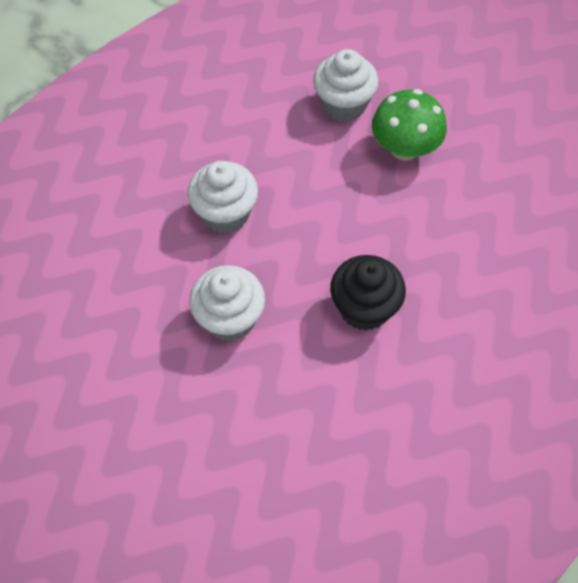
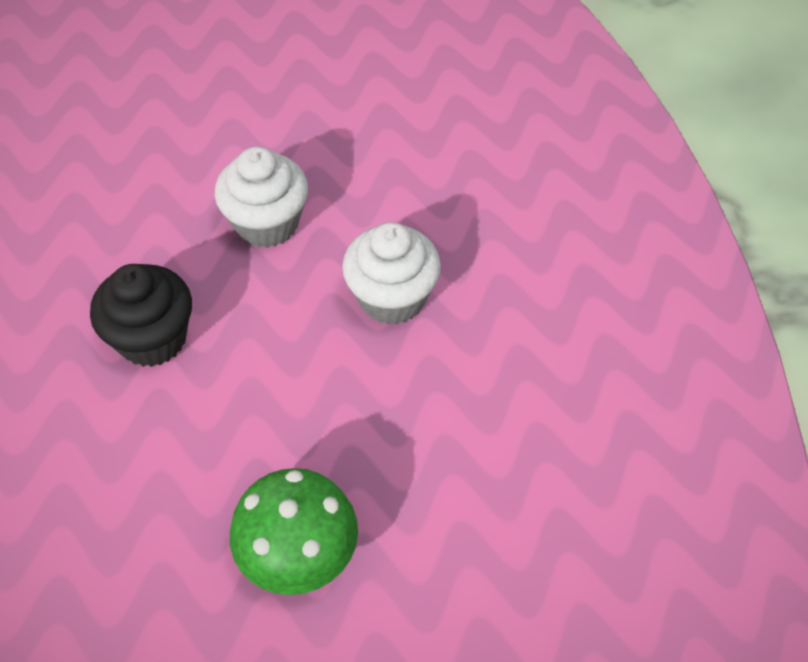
camera: 130 degrees right, 5 degrees down
white cupcake [313,49,379,122] -> none

